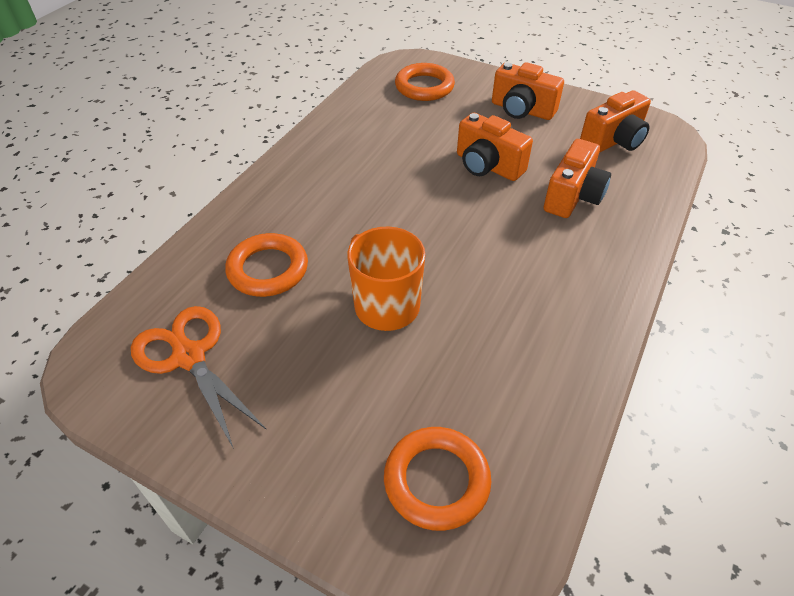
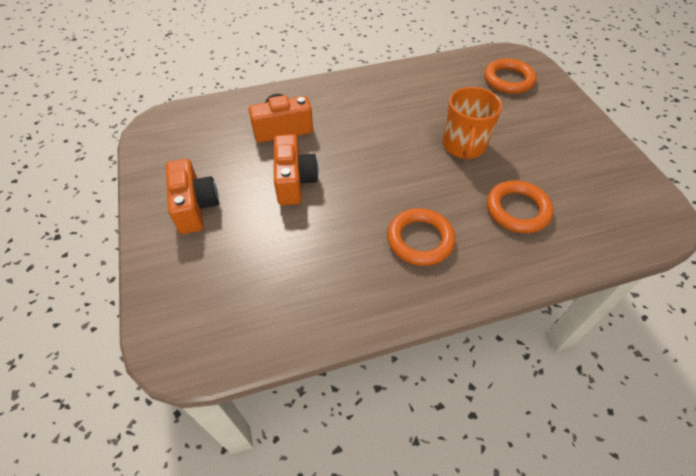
camera: 135 degrees left, 5 degrees up
orange scissors [131,306,267,449] -> none
orange ring [395,63,455,101] -> orange ring moved to [387,208,456,266]
orange camera [580,90,651,153] -> none

